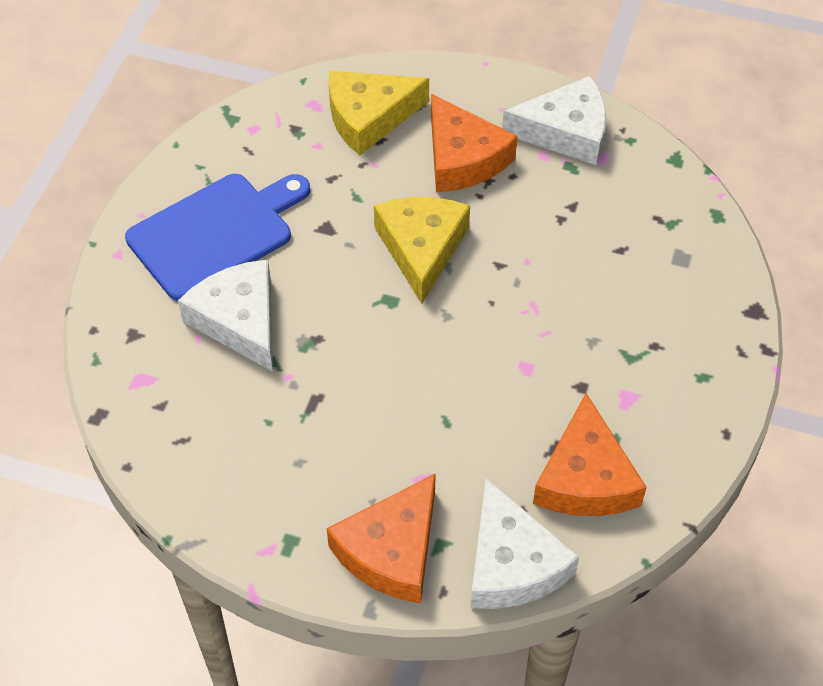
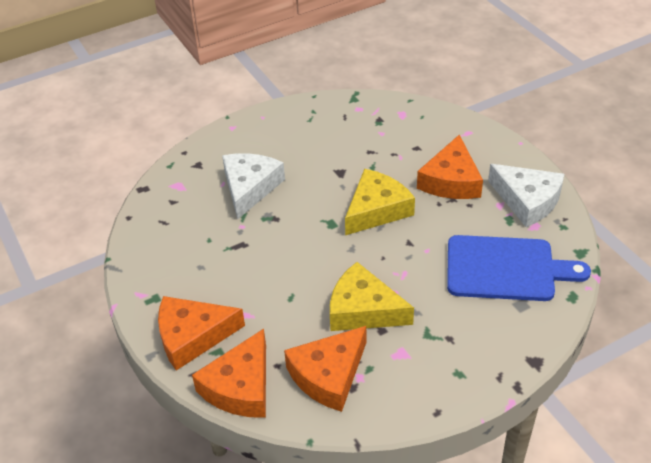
camera: 45 degrees right, 10 degrees down
blue cutting board [125,174,310,301] -> blue cutting board moved to [447,235,591,301]
yellow cheese [329,71,429,155] -> yellow cheese moved to [330,262,414,331]
white cheese [470,478,579,609] -> orange cheese [192,329,266,418]

